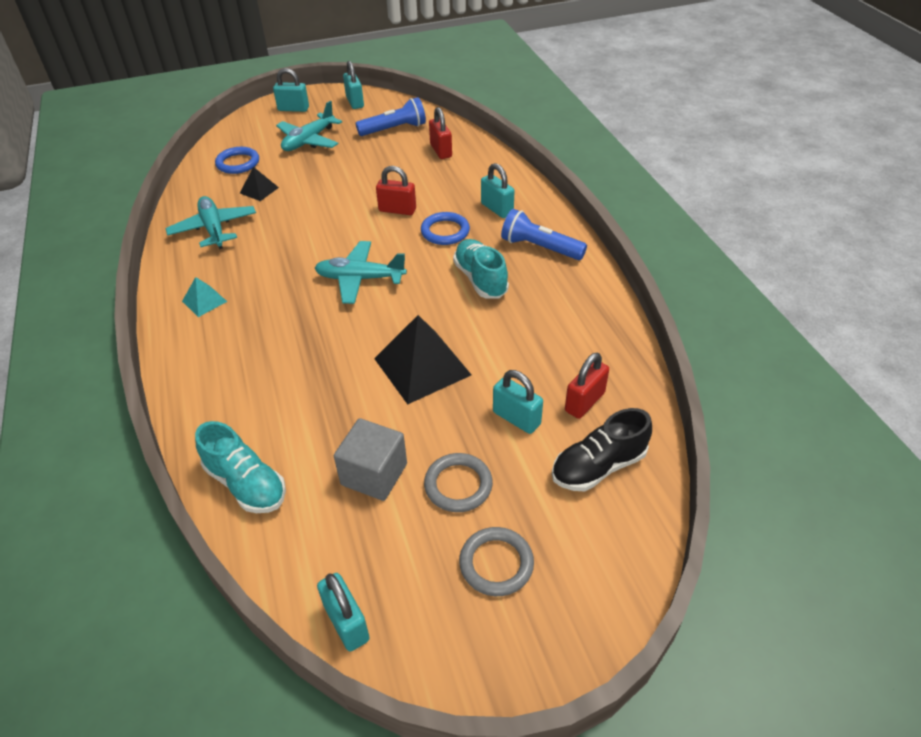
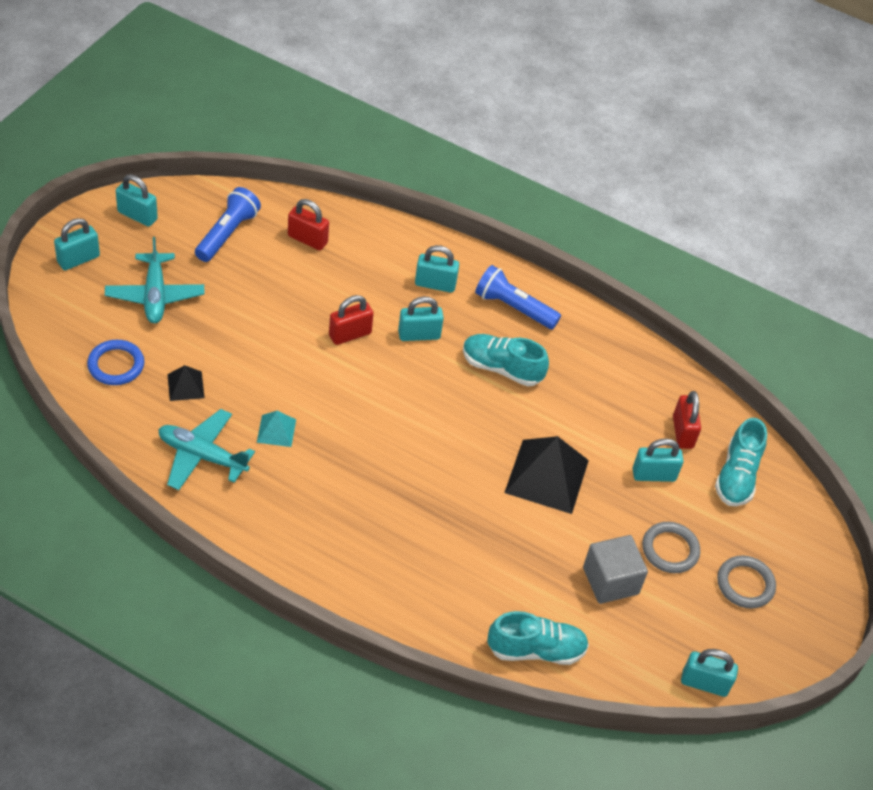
camera: 50 degrees left, 5 degrees up
turquoise pyramid [182,277,227,317] -> turquoise pyramid moved to [257,411,296,447]
turquoise plane [315,241,407,304] -> none
blue ring [421,212,470,245] -> turquoise padlock [398,296,444,341]
blue flashlight [501,209,587,260] -> blue flashlight turned 45 degrees clockwise [475,265,561,329]
black shoe [552,408,652,492] -> turquoise shoe [715,418,767,506]

